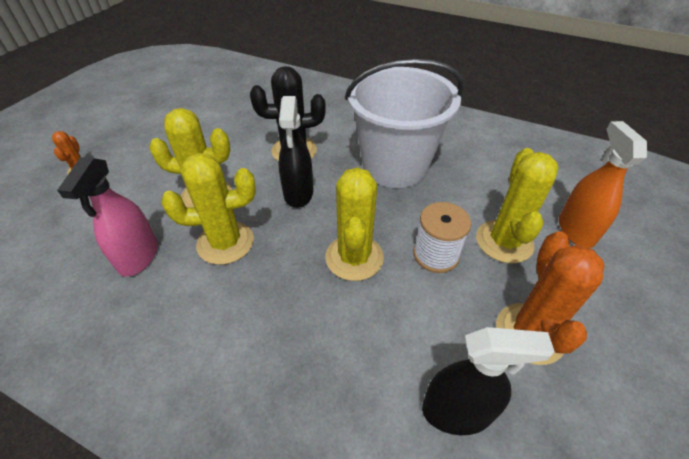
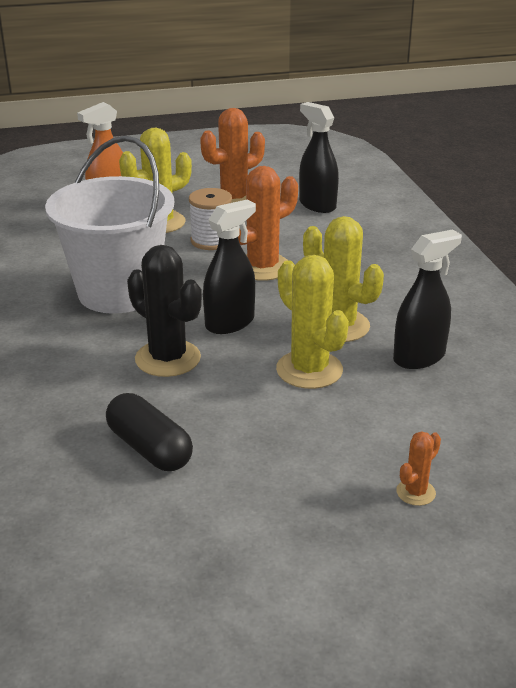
camera: 130 degrees left, 15 degrees down
pink spray bottle [57,157,158,277] -> black spray bottle [393,230,462,369]
yellow cactus [325,167,384,281] -> orange cactus [238,166,298,281]
none -> black capsule [106,393,193,471]

